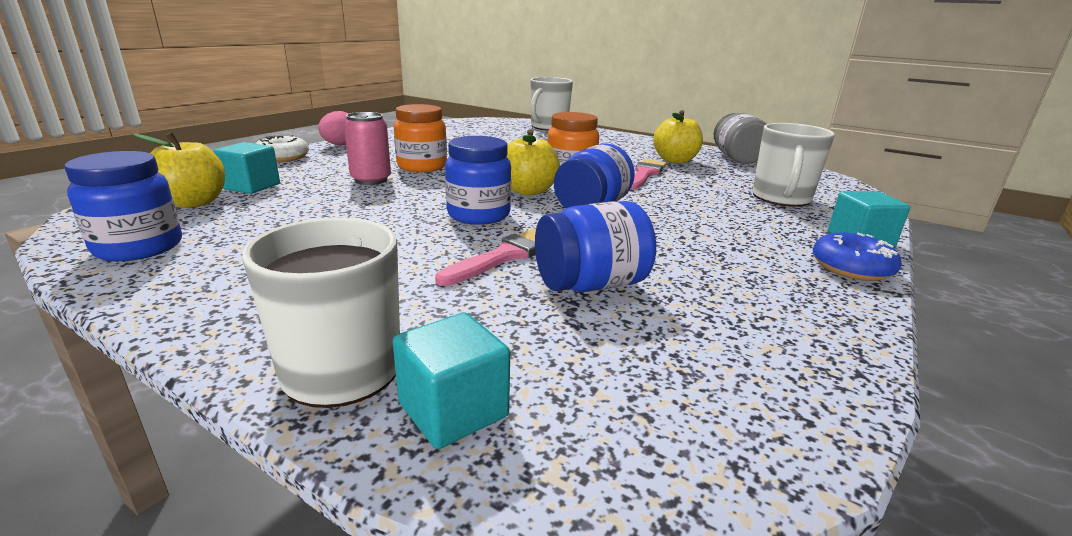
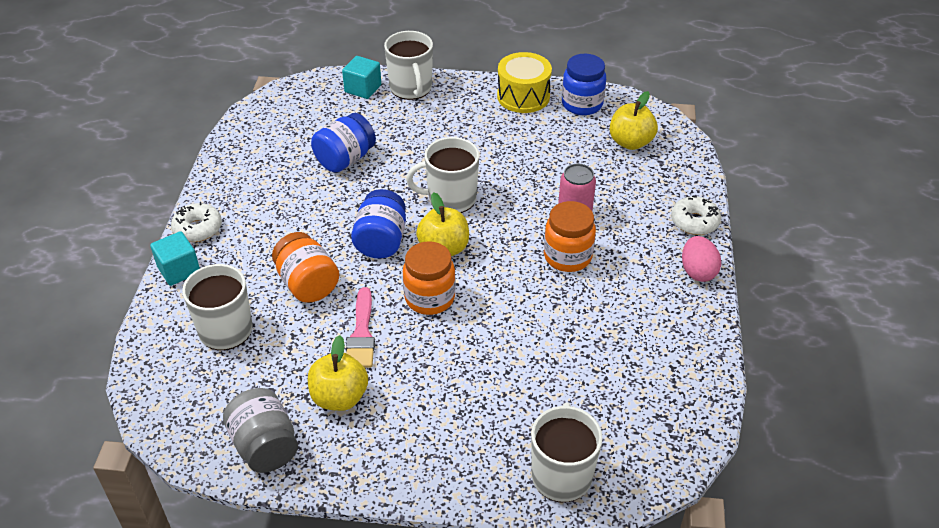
camera: 155 degrees right, 20 degrees up
turquoise cube [213,142,280,194] -> none
pink brush [435,229,536,286] -> none
blue jar [445,136,511,225] -> white mug [406,137,479,213]
blue donut [813,233,902,281] -> white donut [171,202,222,242]
none -> orange jar [272,232,339,303]
none -> yellow drum [497,52,552,113]

